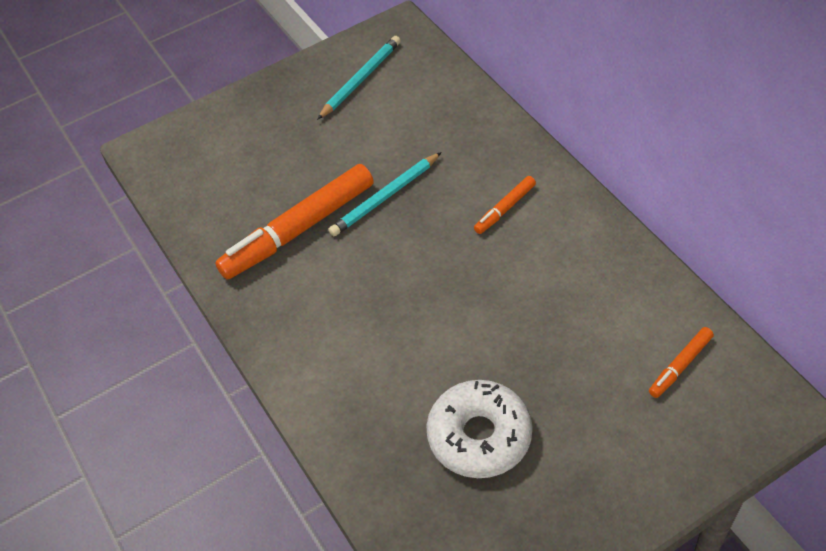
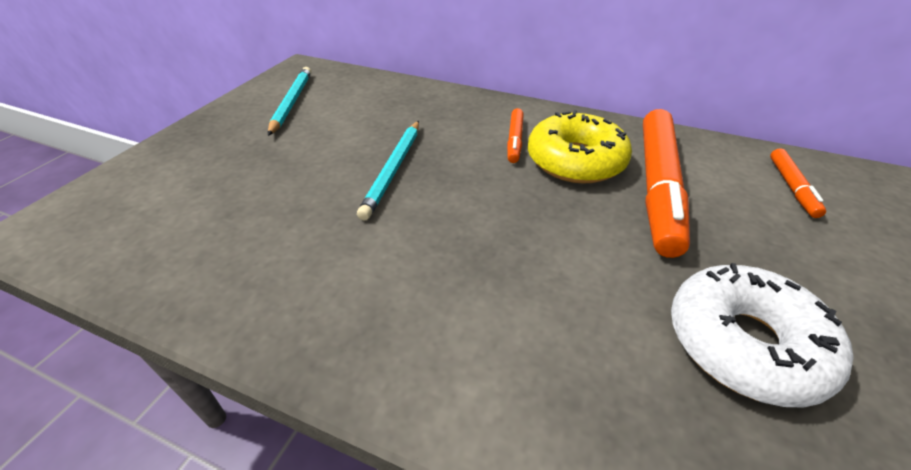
camera: 40 degrees left, 10 degrees down
orange marker [215,164,374,280] -> orange marker moved to [643,109,690,258]
none -> yellow donut [528,110,632,184]

